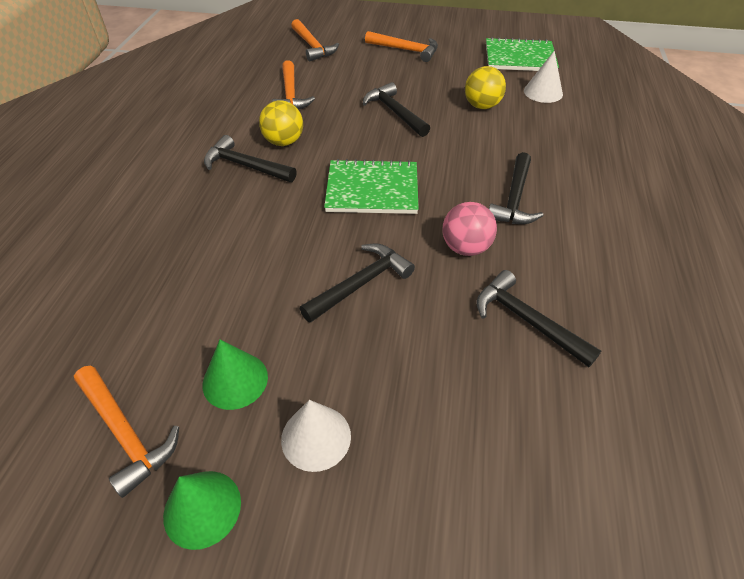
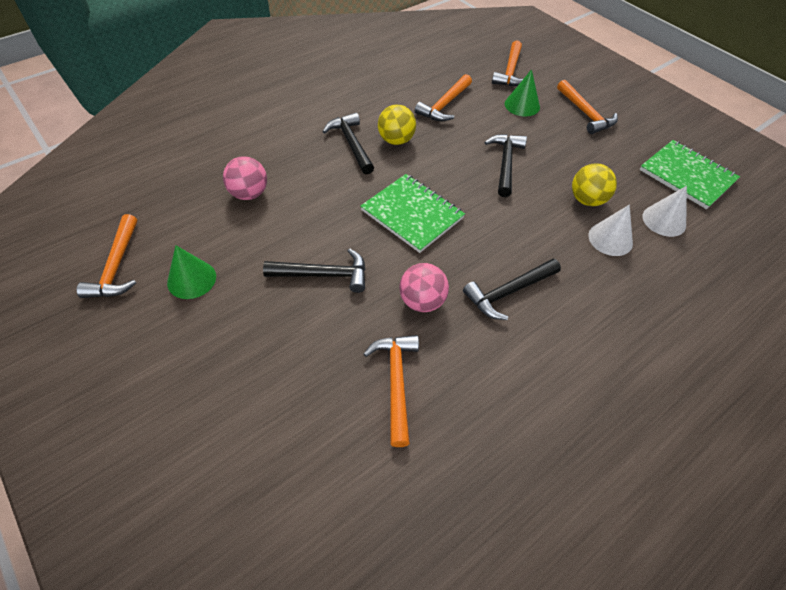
camera: 40 degrees right, 5 degrees up
green cone [163,471,241,550] -> green cone moved to [505,69,540,117]
white cone [281,400,351,472] -> white cone moved to [588,205,633,256]
black hammer [477,270,601,367] -> orange hammer [363,335,419,447]
none -> pink ball [223,156,267,200]

